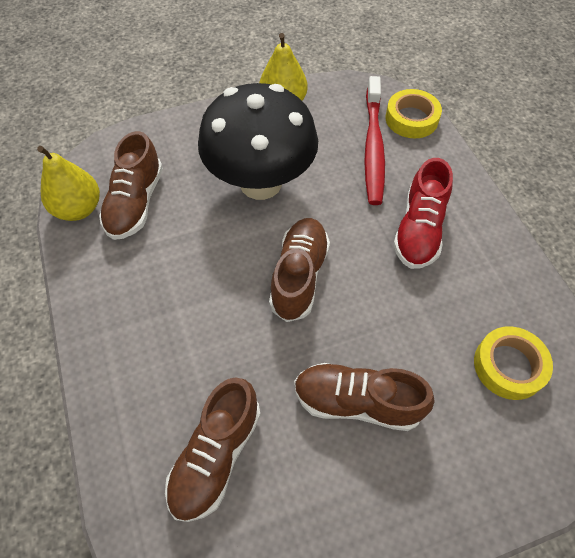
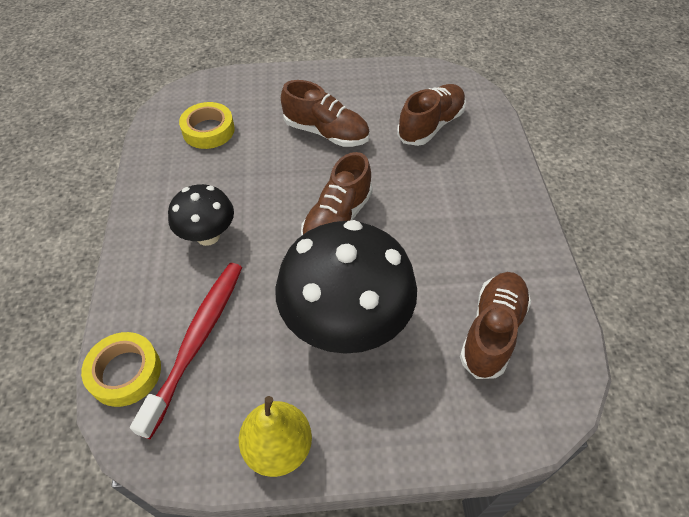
camera: 165 degrees left, 5 degrees down
yellow pear [37,146,100,221] -> none
red shoe [393,158,453,269] -> black mushroom [168,184,234,246]

